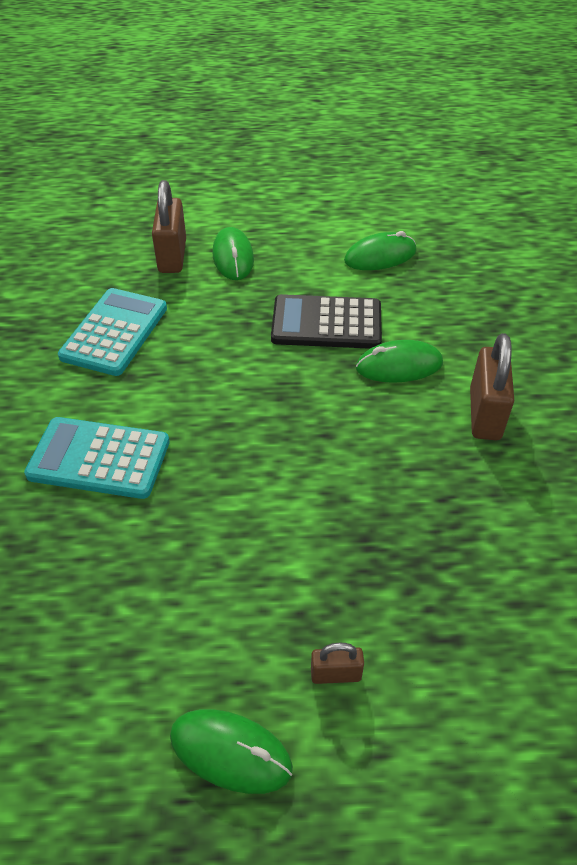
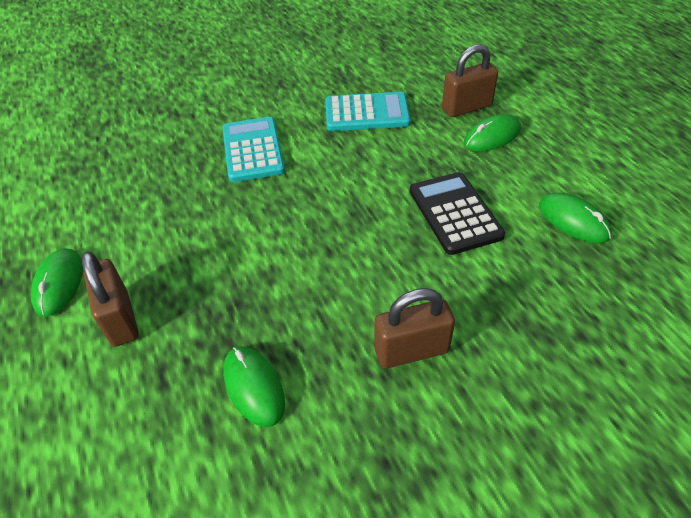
camera: 70 degrees right, 0 degrees up
brown padlock [311,643,364,684] -> brown padlock [81,251,139,347], size x1.91
green mouse [356,340,443,383] -> green mouse moved to [223,347,285,427]

